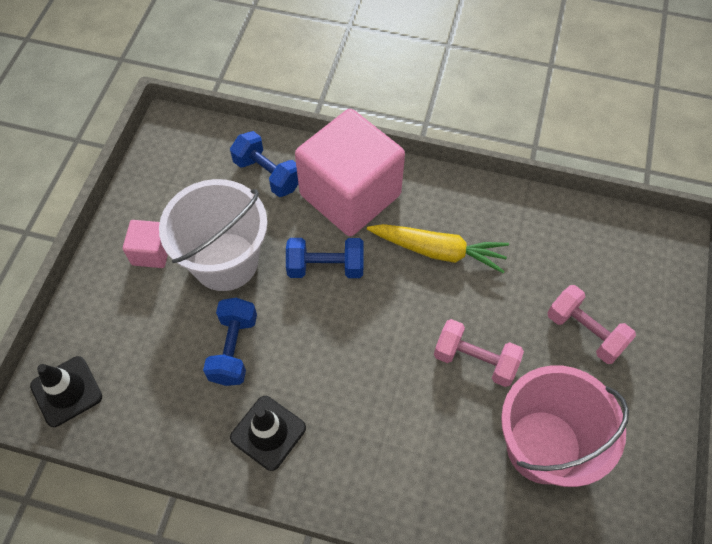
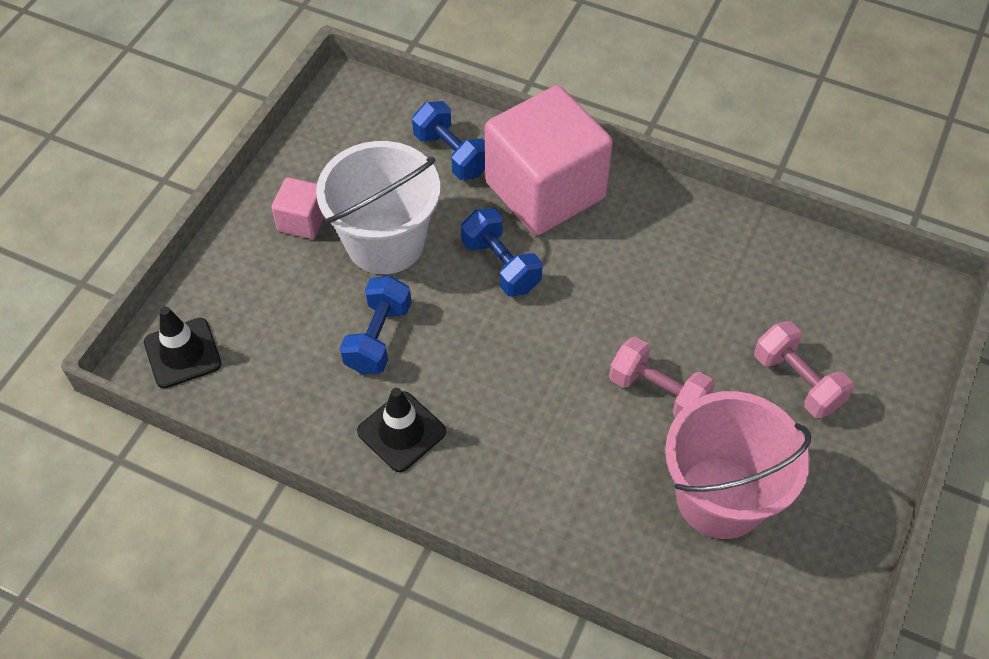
camera: 10 degrees right, 5 degrees down
blue dumbbell [286,238,364,278] -> blue dumbbell turned 45 degrees clockwise [461,208,543,296]
yellow carrot [367,224,509,273] -> none

